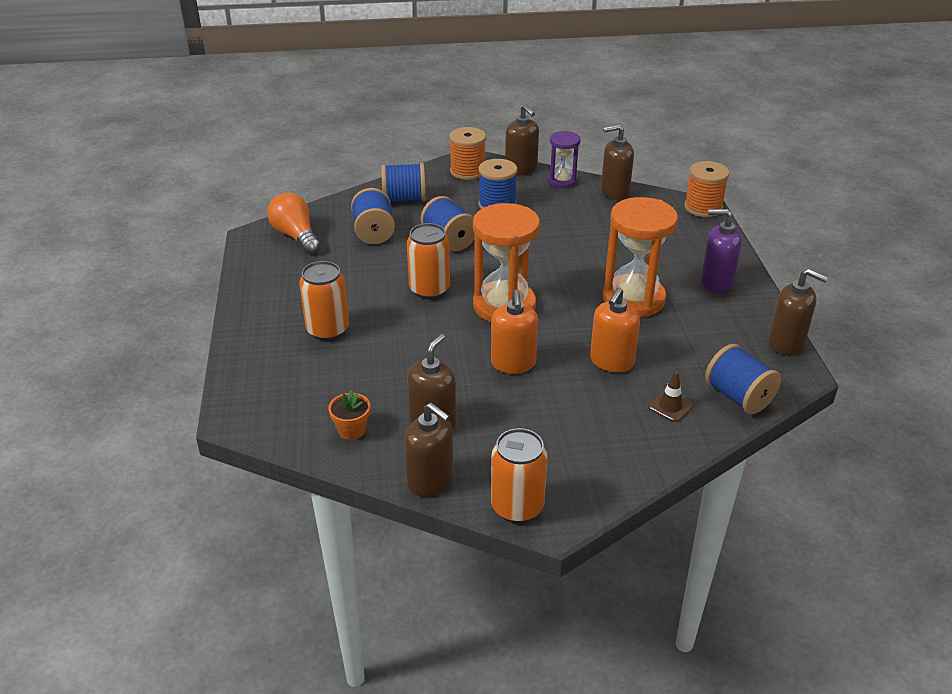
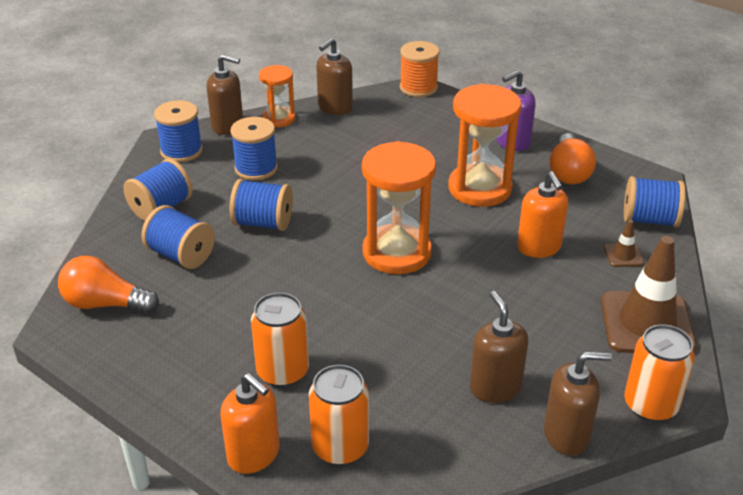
camera: 45 degrees left, 0 degrees up
orange flower pot [328,390,370,440] -> none
orange can [407,223,450,299] -> orange can moved to [309,365,369,466]
orange spool [449,127,486,180] -> blue spool [154,100,203,163]
orange soap dispenser [491,289,538,374] -> orange soap dispenser moved to [220,373,280,474]
purple hourglass [548,131,581,188] -> orange hourglass [259,65,295,127]
brown soap dispenser [768,269,828,355] -> none
none -> orange light bulb [549,133,596,184]
none -> brown traffic cone [601,236,696,353]

